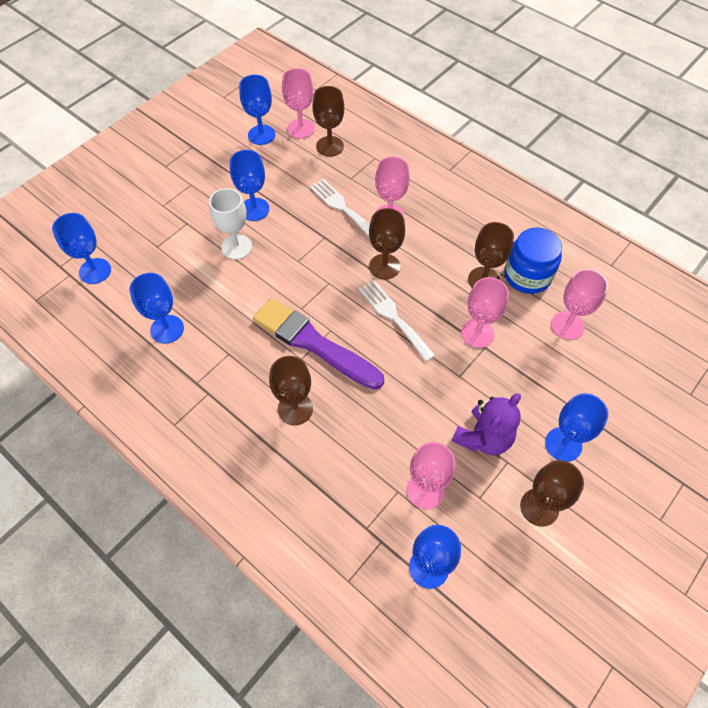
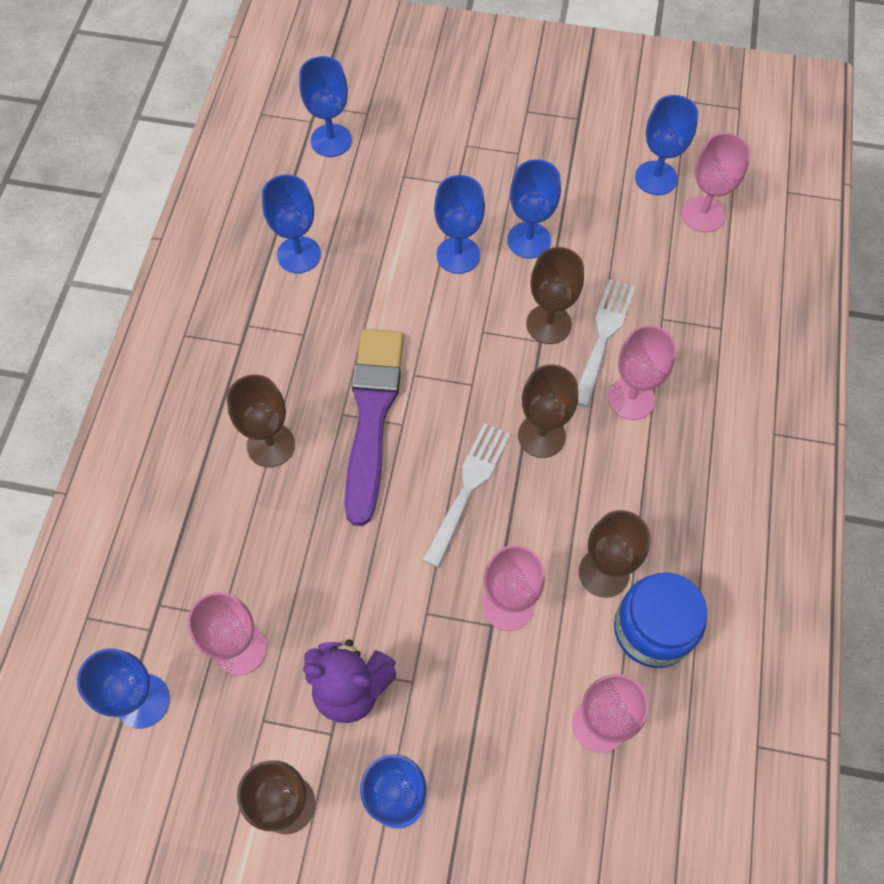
camera: 60 degrees right, 5 degrees up
white goblet [209,188,252,259] -> blue goblet [434,175,485,274]
brown goblet [312,86,344,156] -> brown goblet moved to [526,247,584,344]

